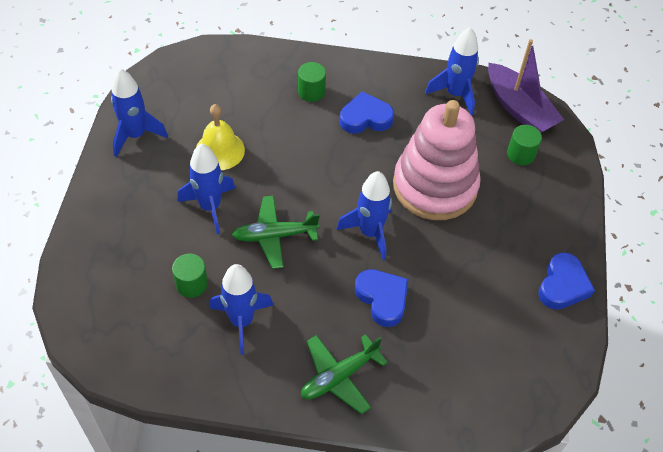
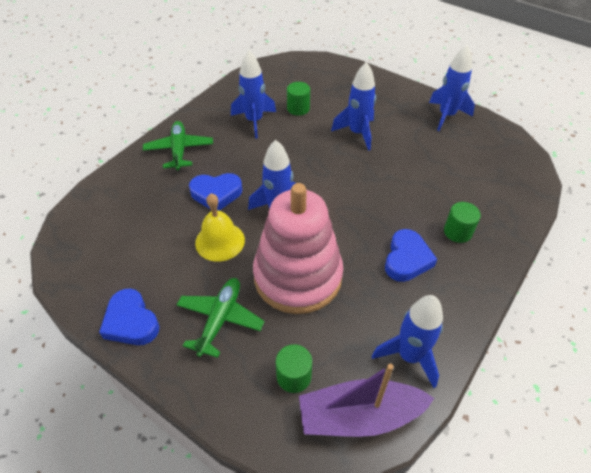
camera: 120 degrees right, 5 degrees down
yellow bell [196,104,245,170] -> yellow bell moved to [195,193,245,262]
green plane [232,196,320,269] -> green plane moved to [177,278,265,358]

